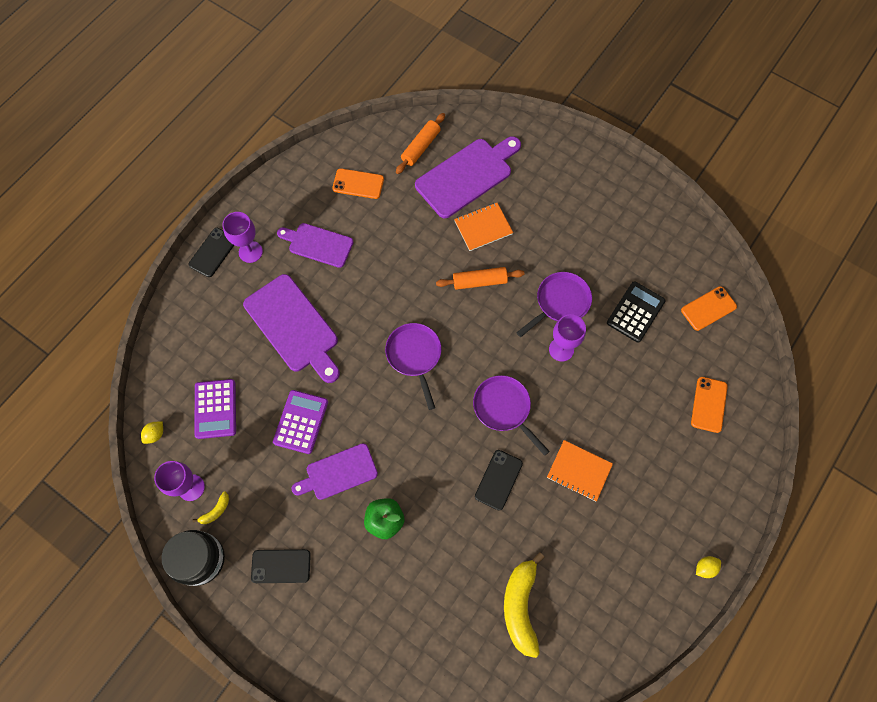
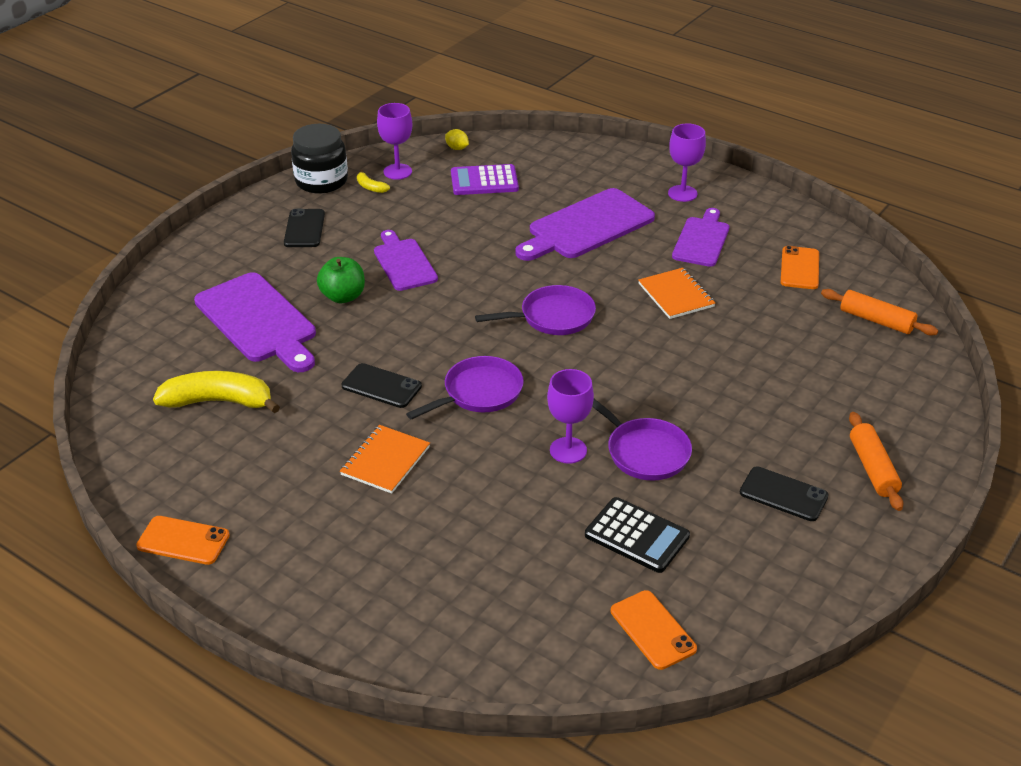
camera: 90 degrees right, 30 degrees down
black phone [188,228,234,277] -> black phone moved to [740,467,829,521]
purple calculator [273,390,328,454] -> none
purple cutting board [415,136,521,218] -> purple cutting board moved to [194,272,316,372]
orange rolling pin [436,267,524,290] -> orange rolling pin moved to [849,412,903,511]
orange notebook [454,203,513,251] -> orange notebook moved to [638,268,715,319]
orange phone [691,377,728,433] -> orange phone moved to [136,516,230,565]
yellow lemon [696,556,721,578] -> none

